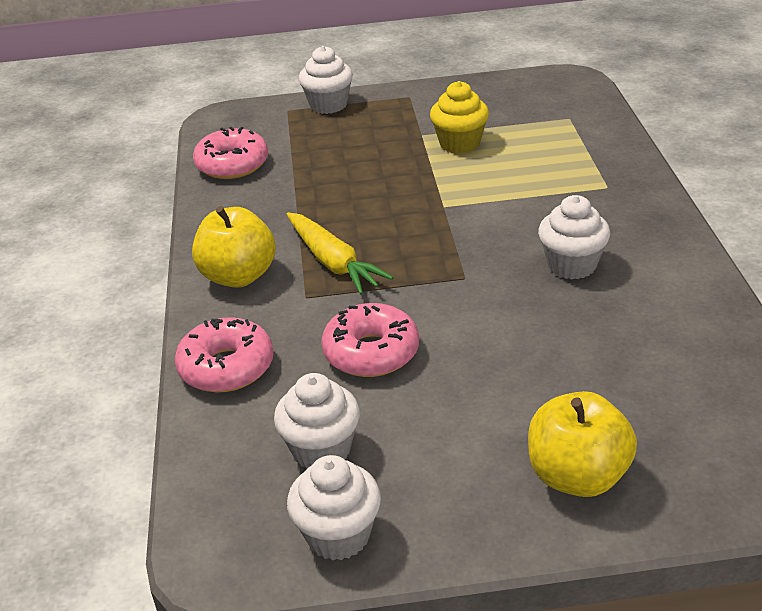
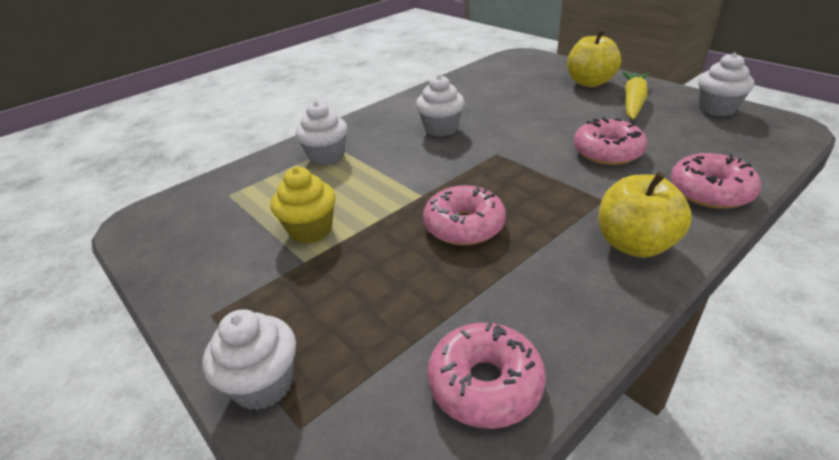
camera: 125 degrees left, 0 degrees up
white cupcake [274,373,360,469] -> white cupcake moved to [295,101,348,166]
yellow carrot [286,212,394,294] -> yellow carrot moved to [623,72,649,120]
none -> pink donut [423,185,506,246]

